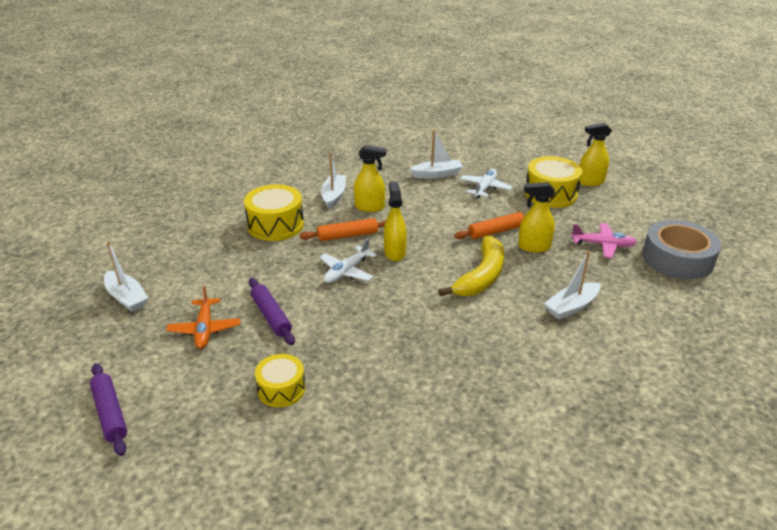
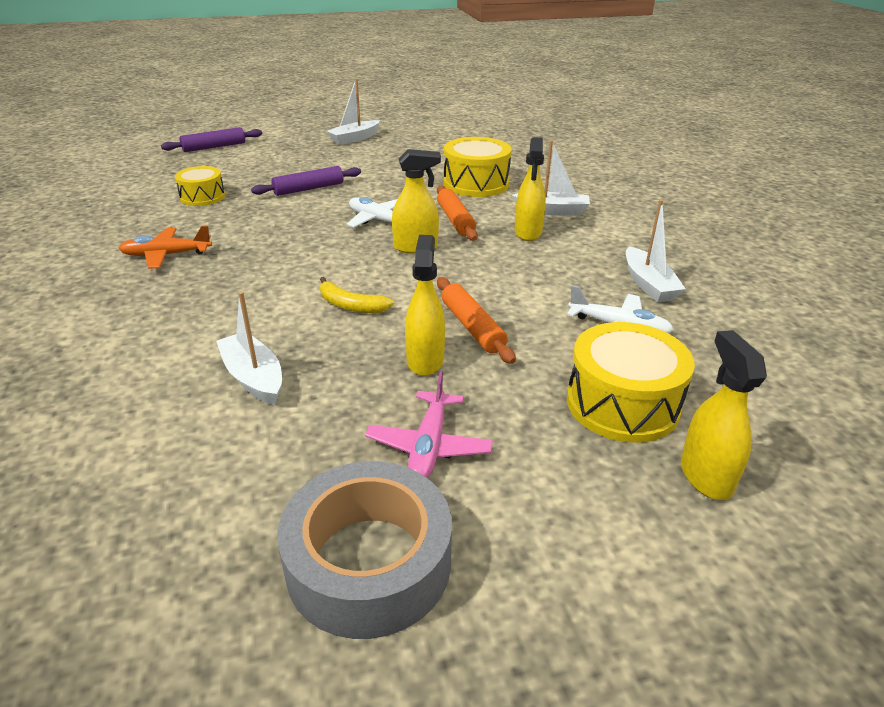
camera: 90 degrees right, 0 degrees up
orange plane [166,286,240,349] -> orange plane moved to [118,226,212,269]
yellow banana [438,236,504,296] -> yellow banana [320,277,394,313], size x0.56

